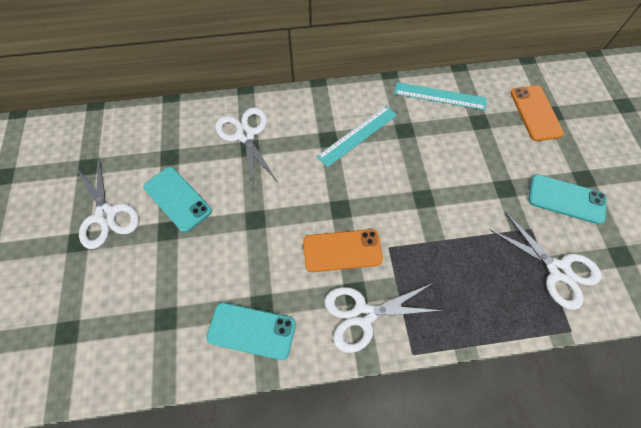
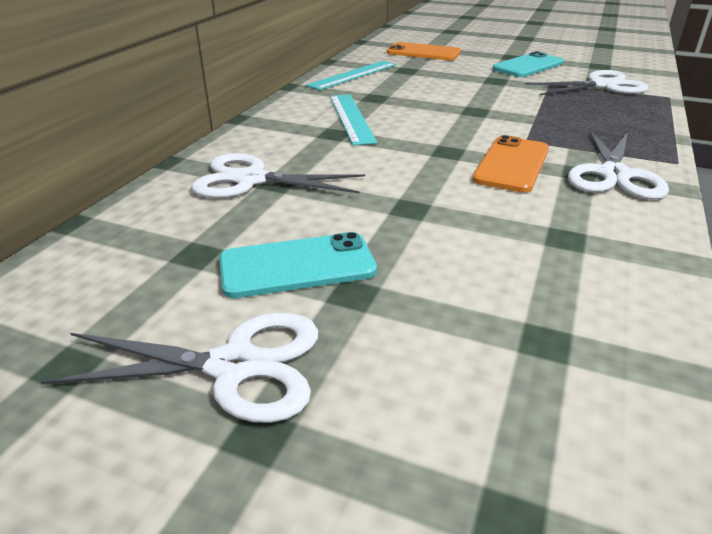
camera: 60 degrees left, 30 degrees down
turquoise phone [206,302,296,360] -> none

